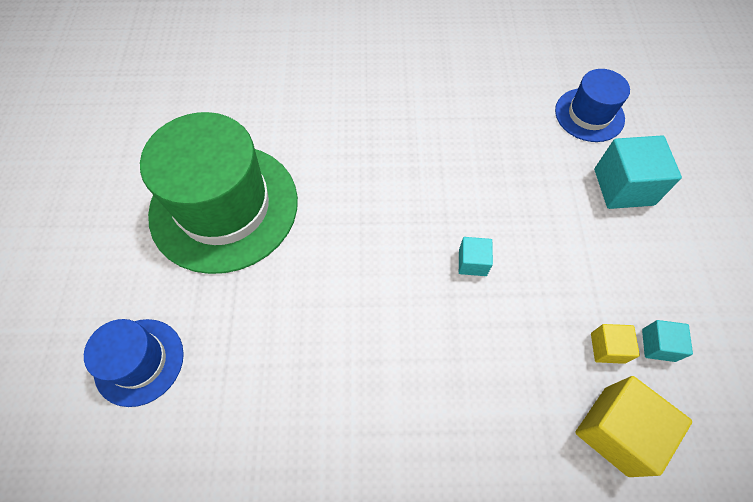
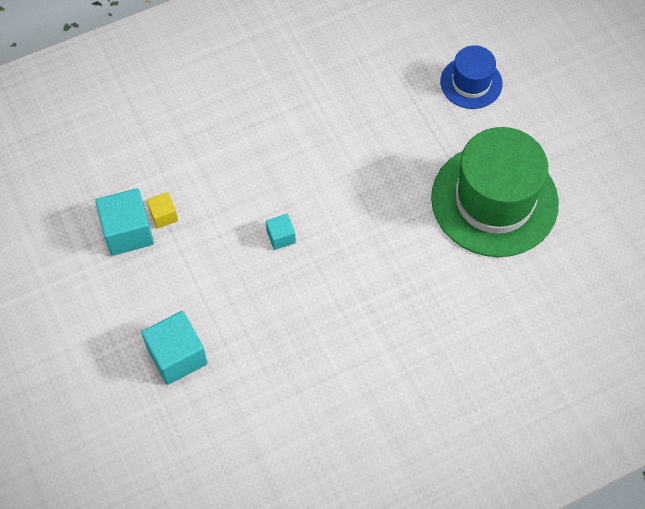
camera: 155 degrees right, 0 degrees up
blue hat [555,69,630,142] -> none
yellow cube [575,376,692,477] -> none
turquoise cube [642,320,693,362] -> turquoise cube [95,188,154,256], size x1.88

